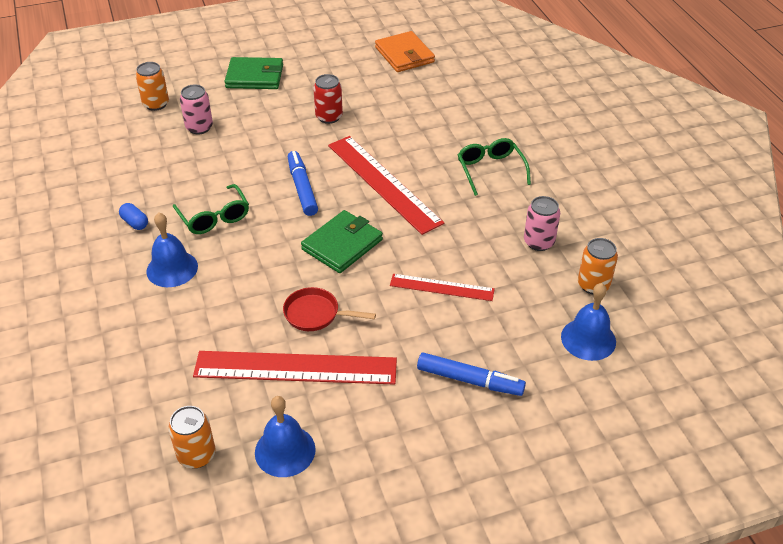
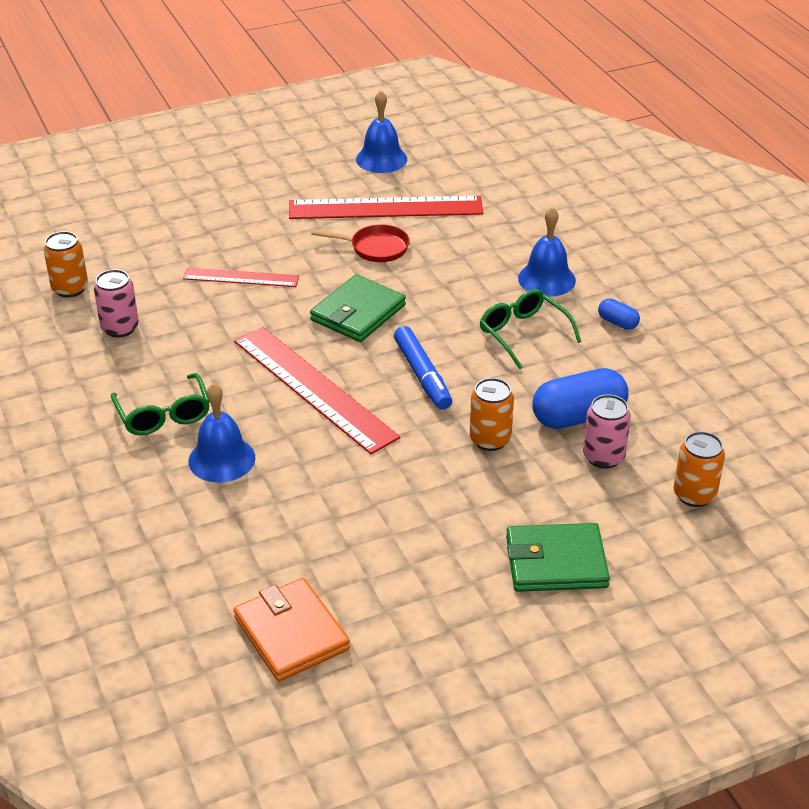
camera: 175 degrees right, 5 degrees down
orange can [168,406,216,469] -> orange can moved to [470,378,514,451]
red can [313,74,343,124] -> none
blue marker [417,353,526,396] -> none
blue bell [561,283,616,361] -> blue bell moved to [188,383,255,483]
none -> blue capsule [532,368,628,429]

